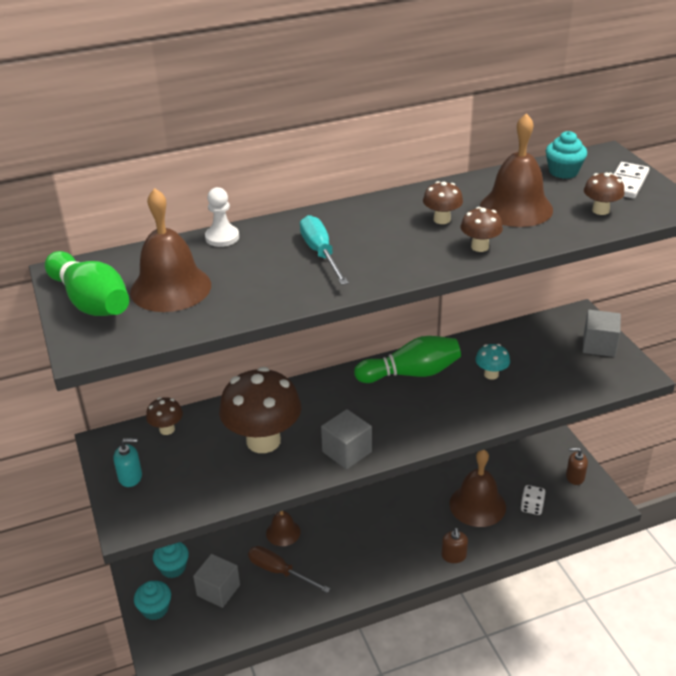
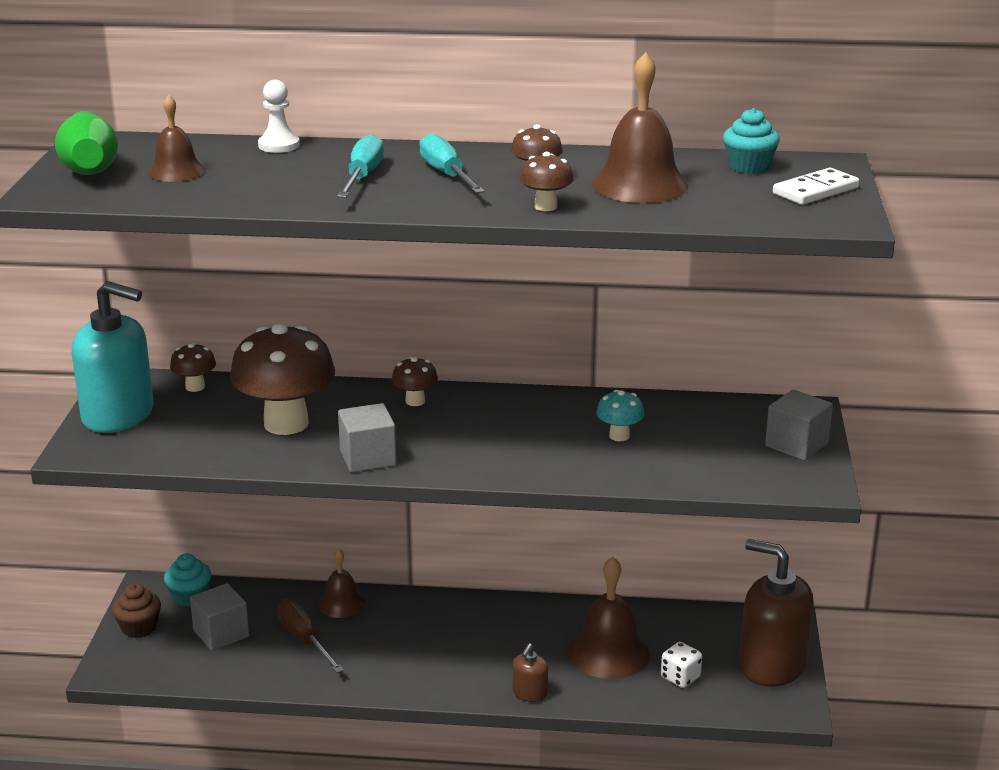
camera: 25 degrees right, 10 degrees down
turquoise soap dispenser [113,438,142,487] -> turquoise soap dispenser [72,281,153,433], size x2.28
brown bell [130,188,211,312] -> brown bell [148,95,205,182], size x0.60
turquoise cupcake [134,581,171,620] -> brown cupcake [112,584,161,638]
green bowling pin [354,336,461,383] -> none
brown soap dispenser [566,448,588,485] -> brown soap dispenser [739,539,814,687], size x2.28
brown mushroom [584,172,625,215] -> brown mushroom moved to [392,357,438,406]
none -> turquoise screwdriver [419,133,485,193]

